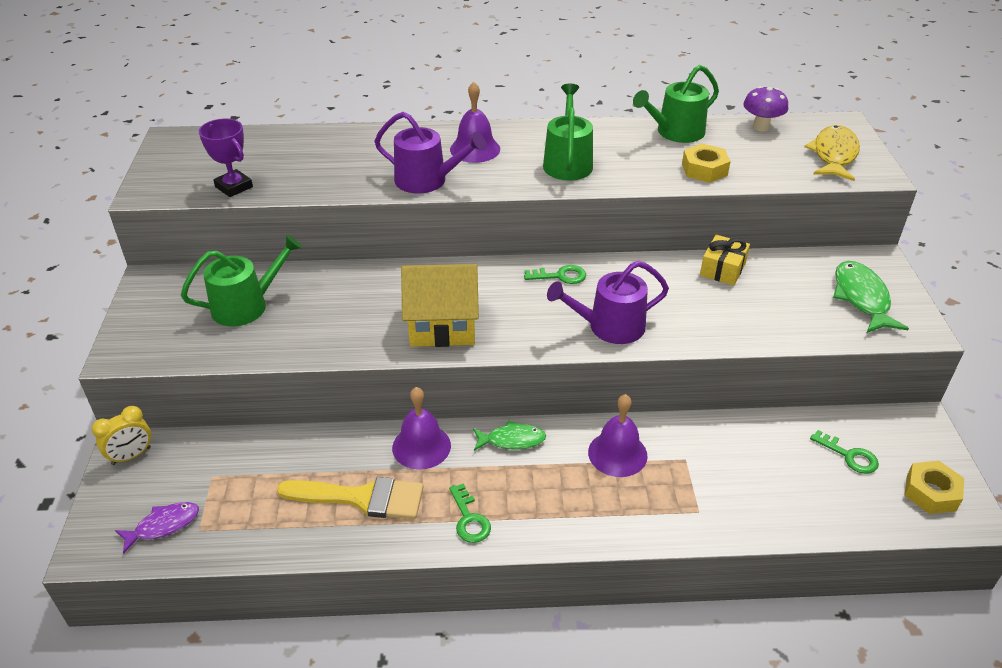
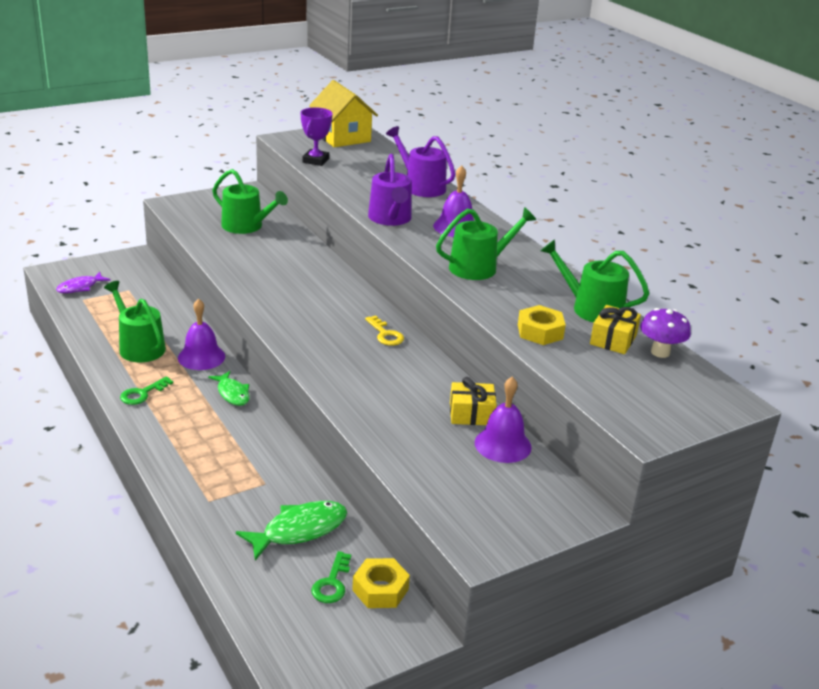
camera: 60 degrees right, 10 degrees down
yellow clock [91,406,151,465] -> none
purple fish [115,502,199,554] -> purple fish turned 105 degrees clockwise [56,272,111,293]
yellow brush [277,477,423,519] -> green watering can [104,281,166,362]
yellow house [401,264,479,347] -> yellow house moved to [309,80,378,147]
green key [524,265,586,284] -> yellow key [365,316,404,346]
purple watering can [547,261,669,344] -> purple watering can moved to [386,126,455,197]
purple bell [588,394,647,477] -> purple bell moved to [475,377,532,463]
yellow fish [804,125,860,181] -> none
green fish [833,261,909,333] -> green fish moved to [236,501,347,561]
yellow nut [904,461,964,514] -> yellow nut moved to [352,558,410,608]
none -> yellow gift [590,305,641,354]

